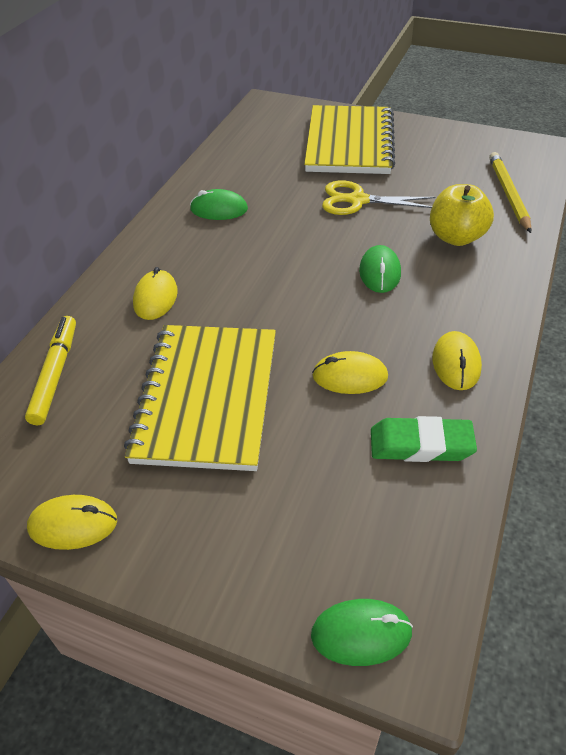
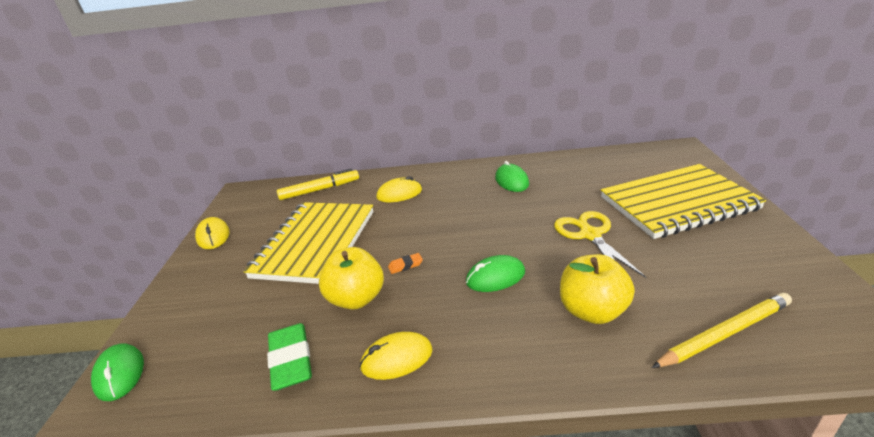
camera: 70 degrees right, 15 degrees down
yellow notebook [124,325,276,471] -> yellow notebook turned 60 degrees counterclockwise [244,202,373,284]
yellow mouse [312,351,388,394] -> yellow apple [319,247,384,310]
none -> orange eraser [388,253,423,274]

